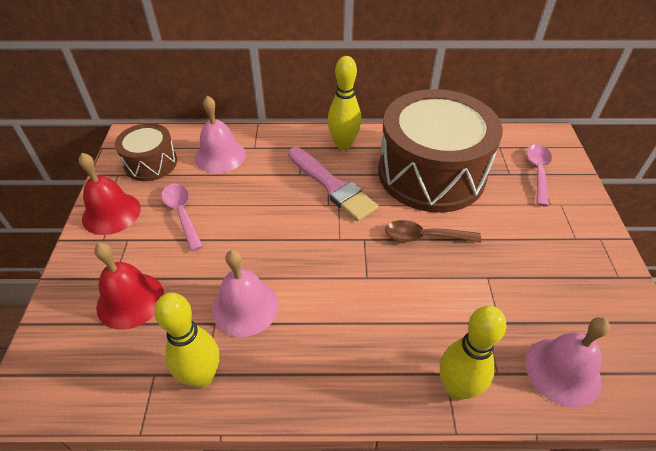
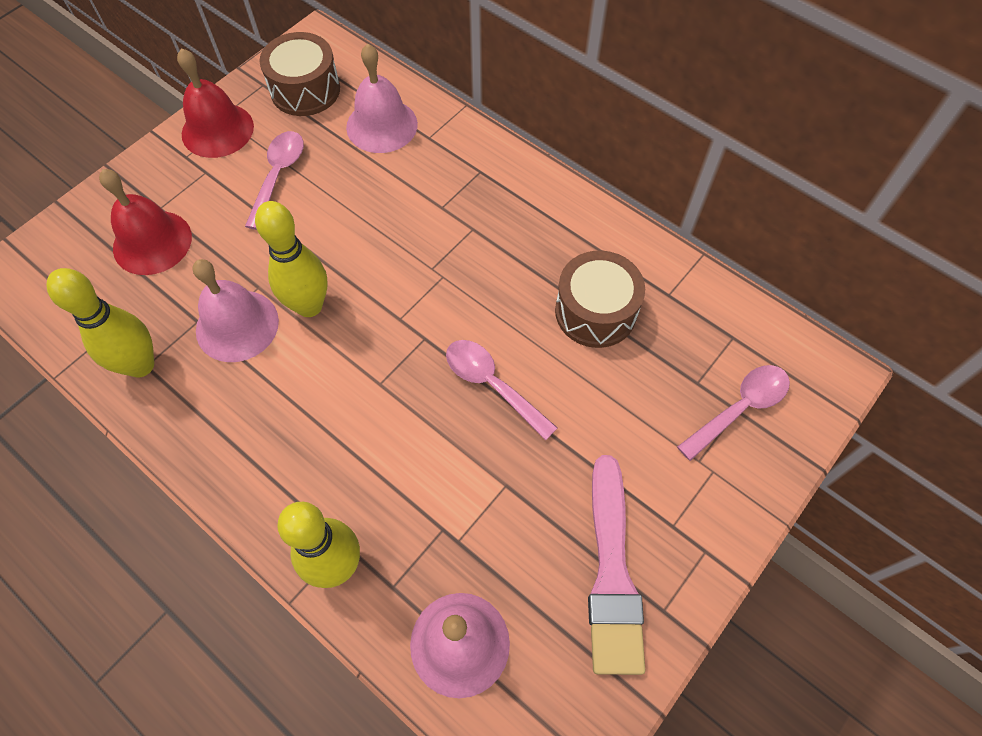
camera: 40 degrees right, 15 degrees up
pink brush [288,147,378,221] -> pink brush moved to [588,455,645,675]
yellow bowling pin [328,56,362,150] -> yellow bowling pin moved to [255,201,328,317]
brown drum [378,89,503,213] -> brown drum [555,251,645,348], size x0.49
brown spoon [385,220,481,243] -> pink spoon [446,340,558,441]

